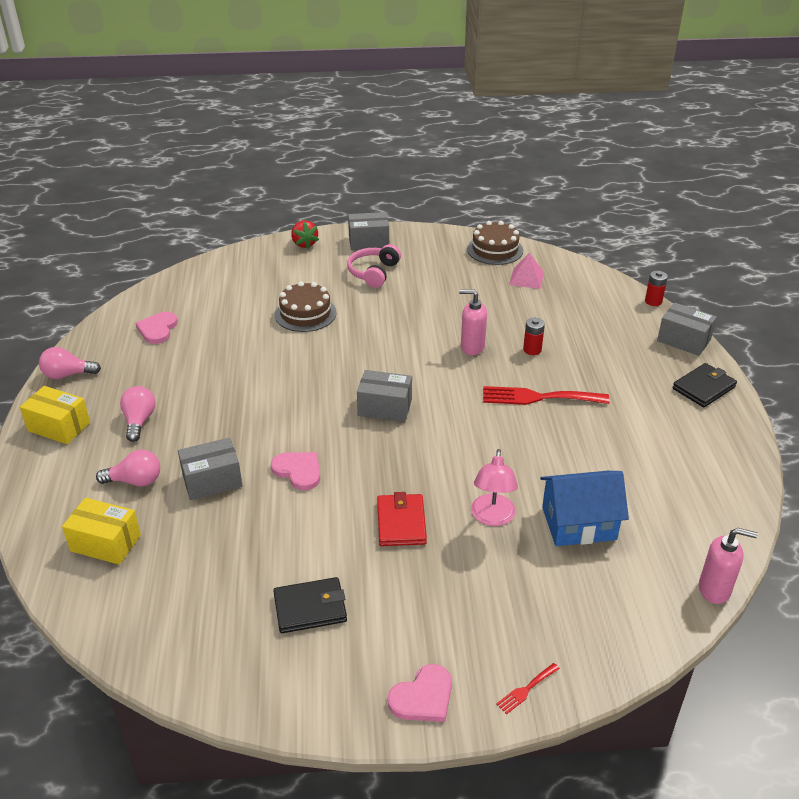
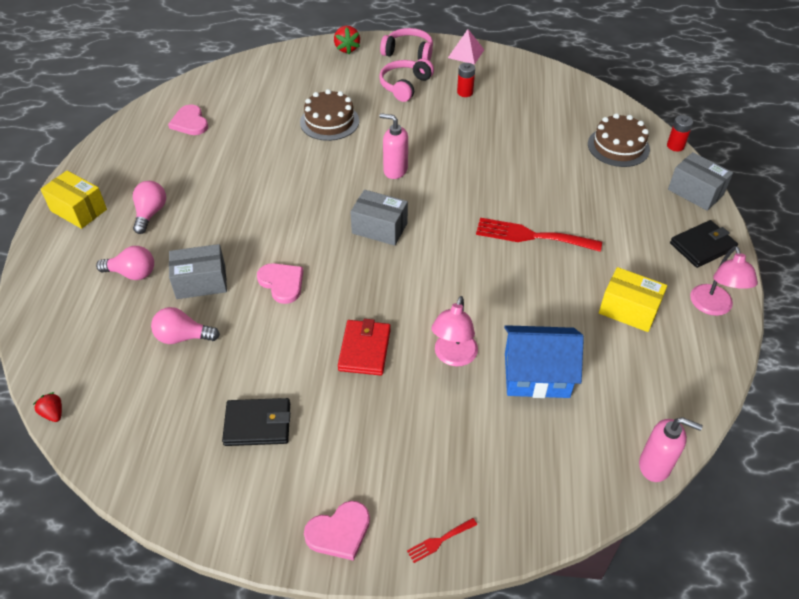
camera: 10 degrees right, 10 degrees up
pink light bulb [39,347,101,379] -> pink light bulb moved to [151,307,220,344]
yellow box [62,498,141,565] -> yellow box moved to [599,267,667,332]
pink heart [136,312,178,344] -> pink heart turned 45 degrees counterclockwise [168,104,208,135]
grey box [348,212,389,250] -> pink headphones [380,28,433,61]
pink soap dispenser [459,289,487,355] -> pink soap dispenser moved to [380,113,408,179]
brown cake [467,221,523,265] -> brown cake moved to [588,113,650,167]
pink pyramid [509,253,544,289] -> pink pyramid moved to [448,29,484,65]
red battery [523,318,545,355] -> red battery moved to [457,63,475,97]
none -> red strawberry [33,392,62,422]
none -> pink lamp [690,246,758,316]

